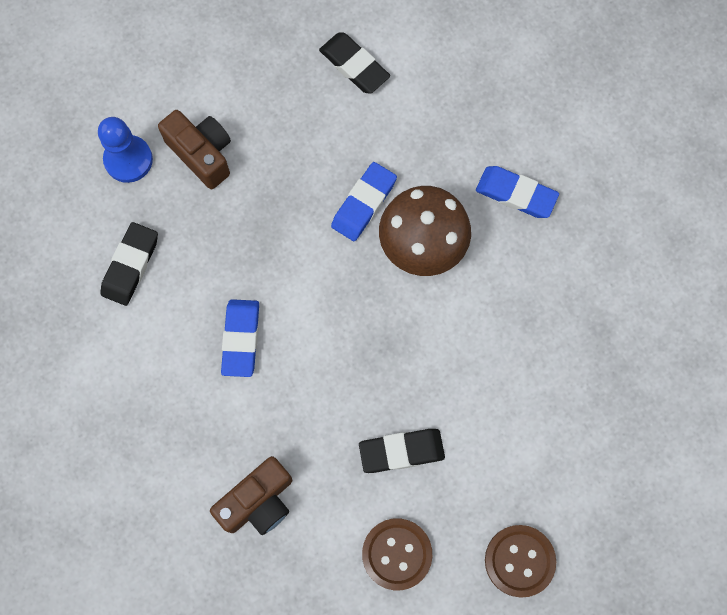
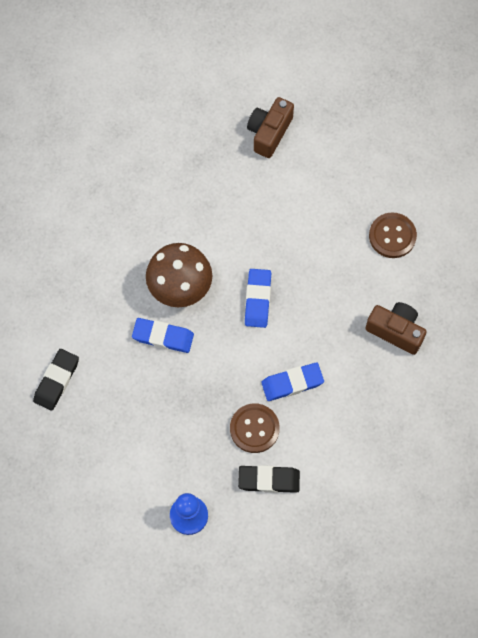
camera: 110 degrees left, 5 degrees down
brown camera [158,110,231,189] -> brown camera moved to [247,97,294,158]
black eraser [359,429,445,473] -> none
blue eraser [476,166,559,218] -> blue eraser moved to [245,269,271,328]
brown button [485,525,556,598] -> brown button moved to [230,403,280,453]

